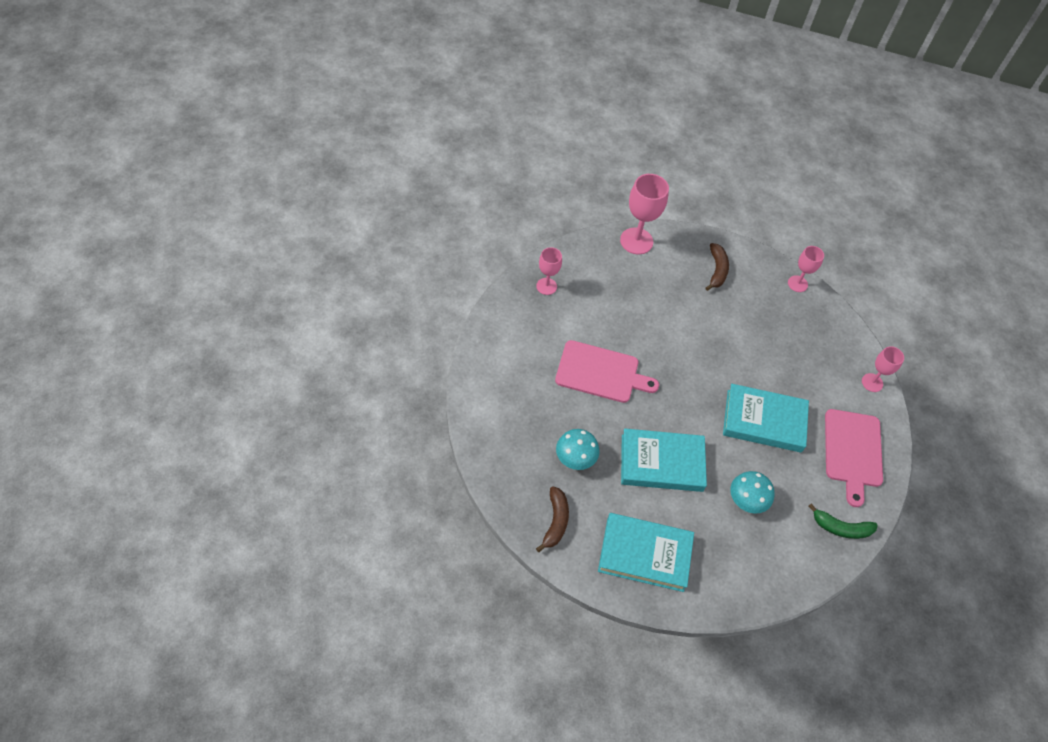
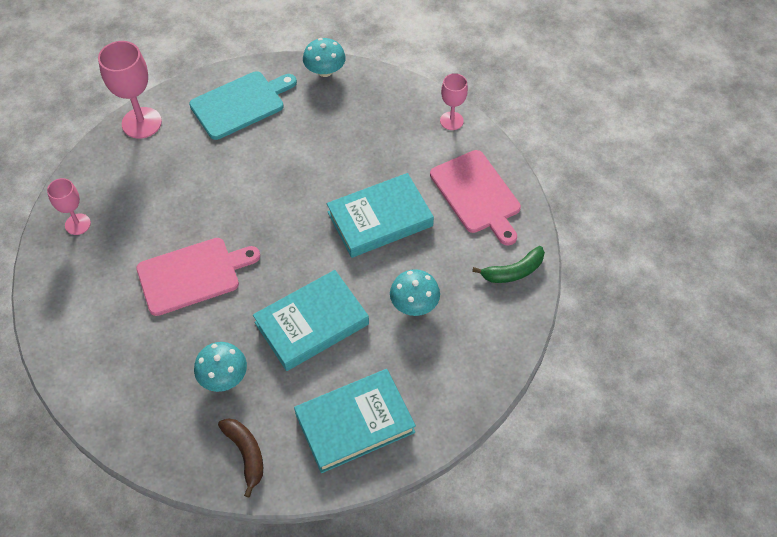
camera: 30 degrees left, 0 degrees up
brown banana [706,243,729,291] -> turquoise cutting board [189,71,297,140]
pink goblet [788,246,824,292] -> turquoise mushroom [303,38,346,77]

